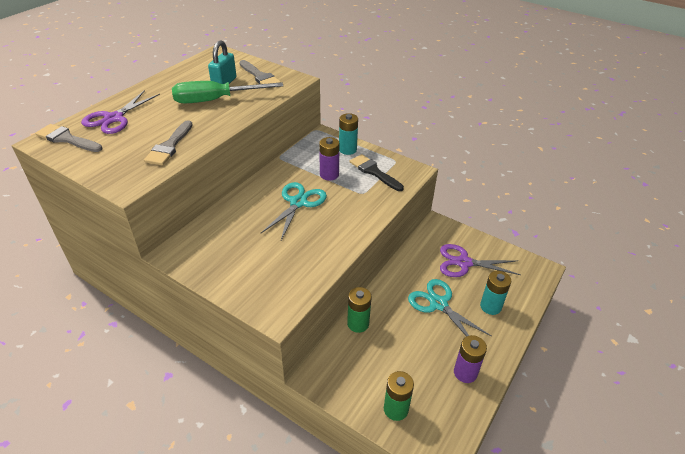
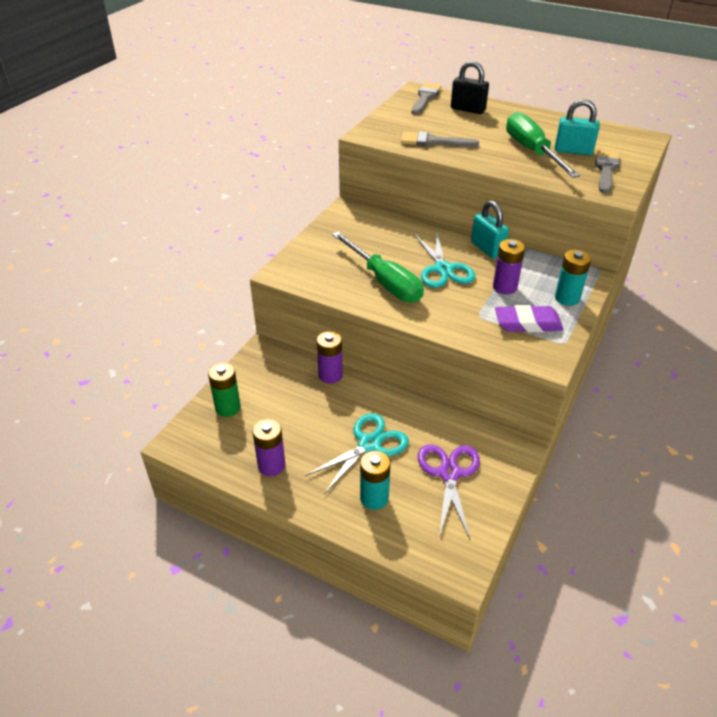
camera: 85 degrees right, 0 degrees up
purple scissors [81,90,160,134] -> black padlock [451,61,489,114]
grey brush [239,60,281,89] -> grey brush turned 150 degrees clockwise [595,150,620,194]
turquoise scissors [261,182,327,240] -> turquoise scissors turned 60 degrees clockwise [414,230,475,288]
green battery [347,287,371,333] -> purple battery [317,331,343,384]
black brush [350,154,404,191] -> purple eraser [495,305,564,332]
none -> green screwdriver [332,232,424,303]
none -> turquoise padlock [471,200,509,259]

